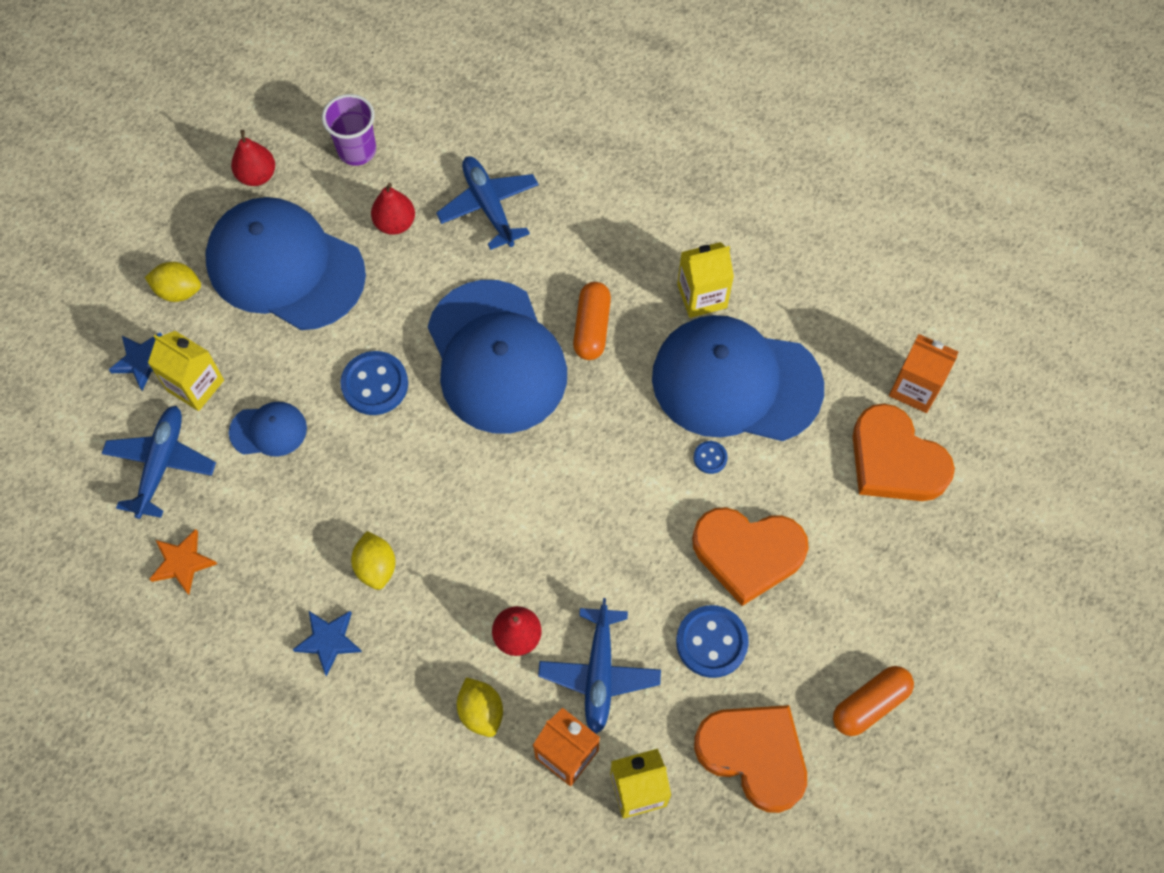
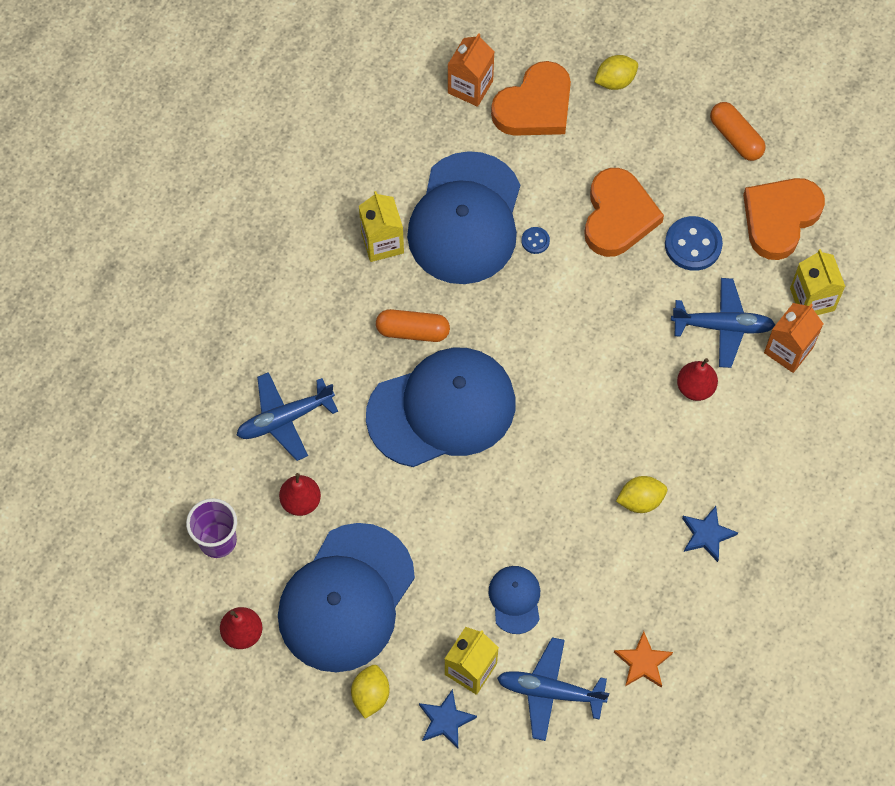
camera: 90 degrees left, 0 degrees up
blue button [340,351,408,415] -> none
yellow lemon [457,677,503,737] -> yellow lemon moved to [594,55,638,90]

